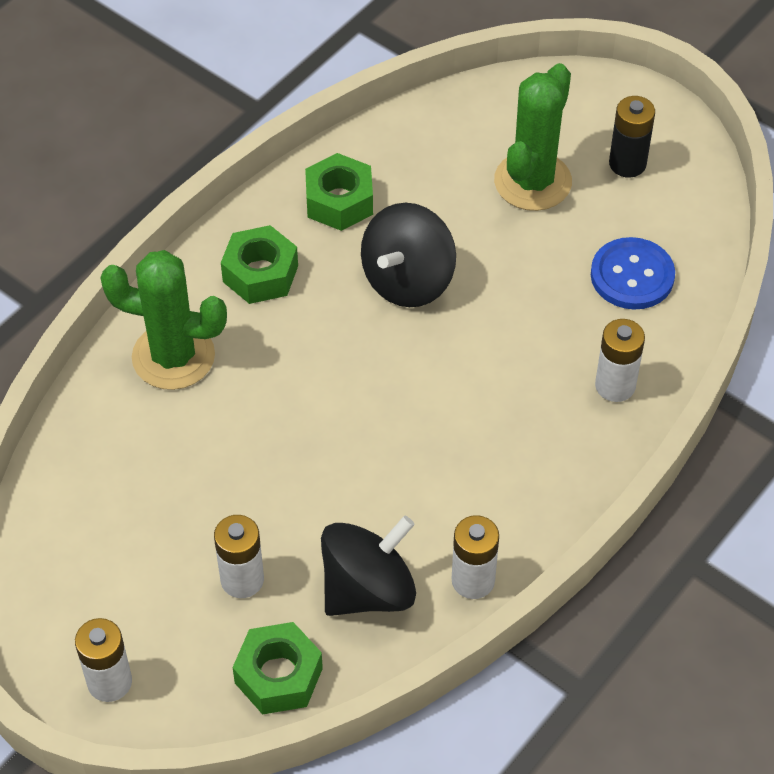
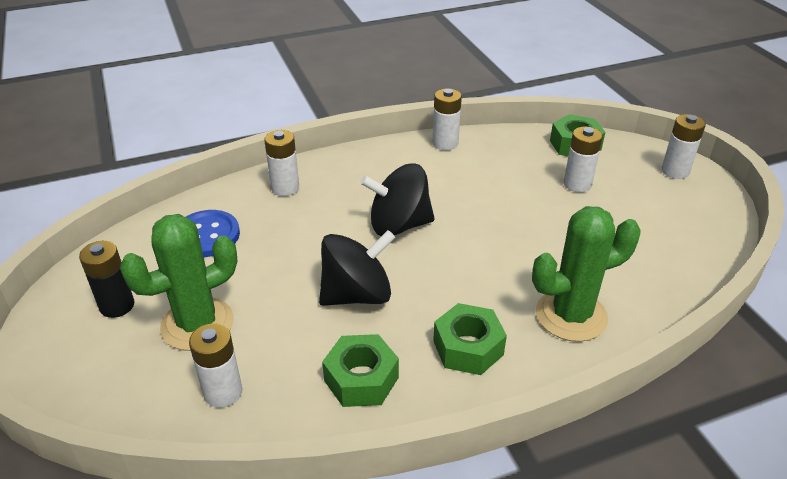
camera: 150 degrees left, 15 degrees down
green cactus [100,250,227,390] -> green cactus turned 60 degrees counterclockwise [532,206,641,342]
black spinning top [321,516,416,616] -> black spinning top moved to [360,163,435,236]
none -> white battery [189,323,243,408]

